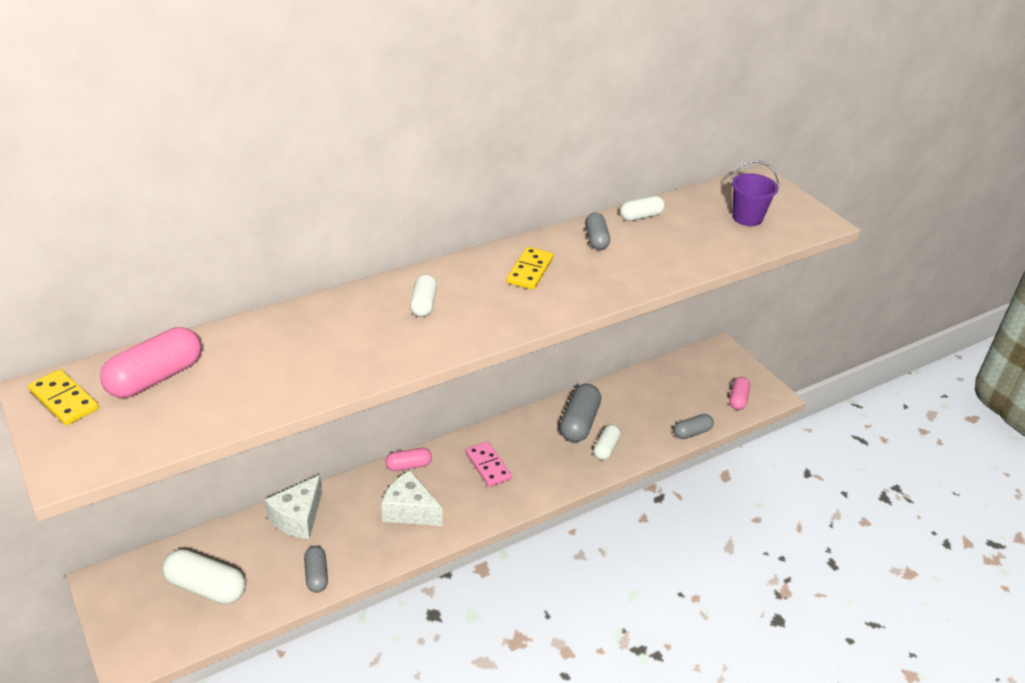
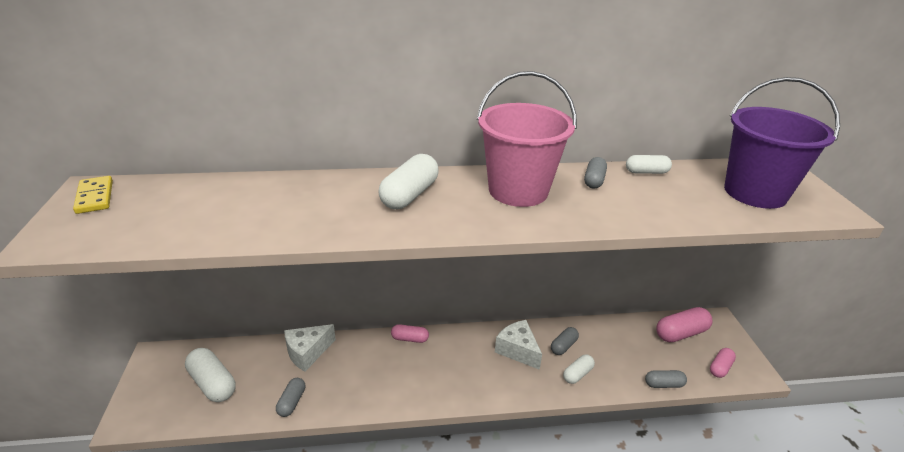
camera: 25 degrees right, 5 degrees down
pink capsule [100,327,202,398] -> pink capsule moved to [656,307,713,342]
white cheese [381,470,443,526] -> white cheese moved to [495,320,542,370]
white capsule [410,274,437,317] -> white capsule [378,154,439,209], size x1.67
pink domino [466,442,512,487] -> none
yellow domino [506,247,554,290] -> pink bucket [477,71,577,207]
grey capsule [560,384,601,442] -> grey capsule [551,327,579,355], size x0.60
purple bucket [731,161,779,226] -> purple bucket [724,77,840,209], size x1.98

